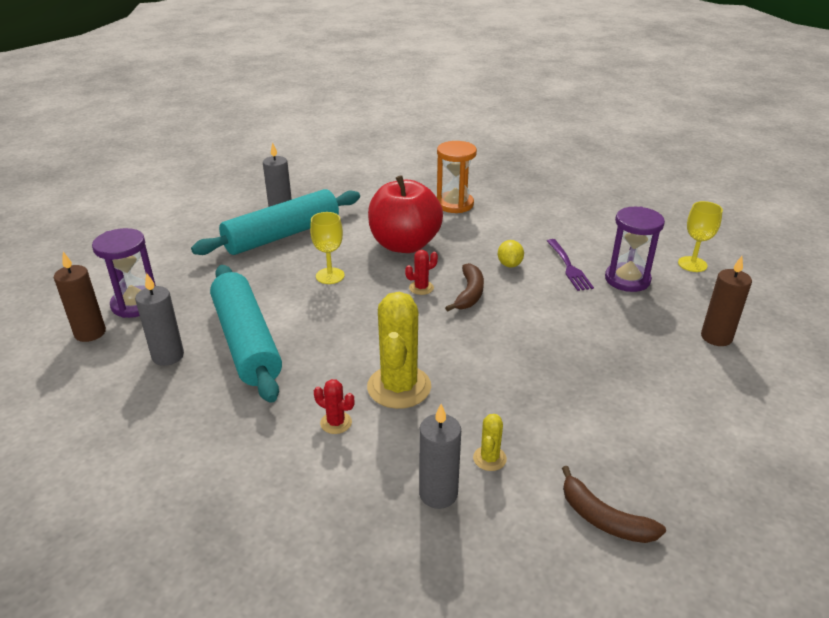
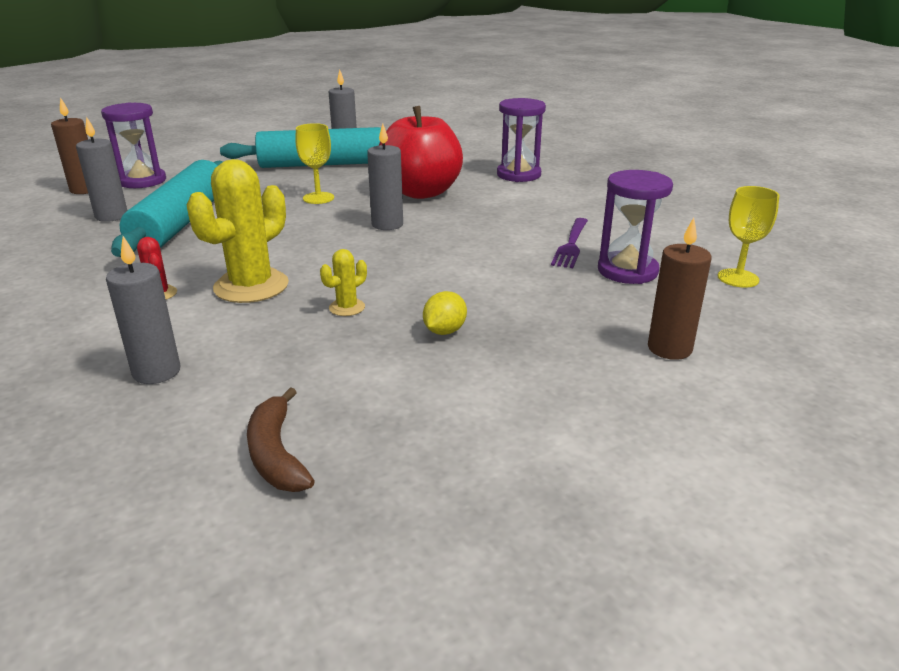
camera: 30 degrees right, 5 degrees down
red cactus [405,250,438,295] -> grey candle [367,124,403,230]
orange hourglass [437,141,477,213] -> purple hourglass [497,98,546,182]
brown banana [445,263,484,312] -> none
yellow cactus [473,414,507,471] -> yellow cactus moved to [320,249,367,316]
yellow lemon [498,240,524,268] -> yellow lemon moved to [423,291,467,335]

